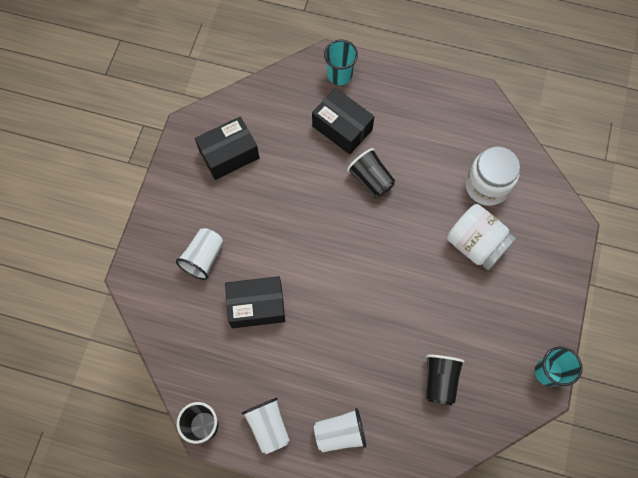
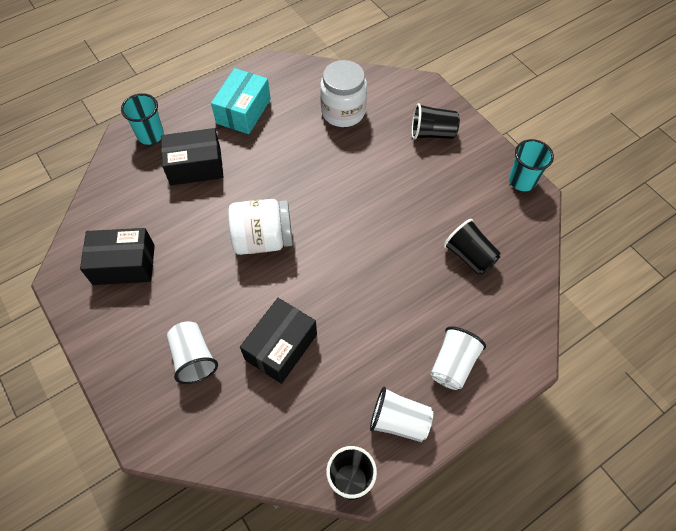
camera: 50 degrees left, 10 degrees down
black box [195,116,259,180] -> black box turned 75 degrees clockwise [80,228,155,285]
black cup [347,148,395,198] -> black cup moved to [412,103,460,139]
white jar [447,204,516,270] -> white jar moved to [228,199,293,255]
none -> turquoise box [211,68,271,134]

